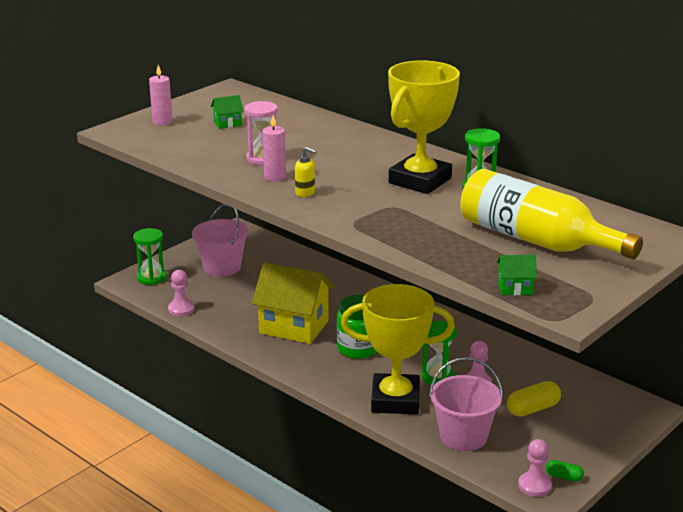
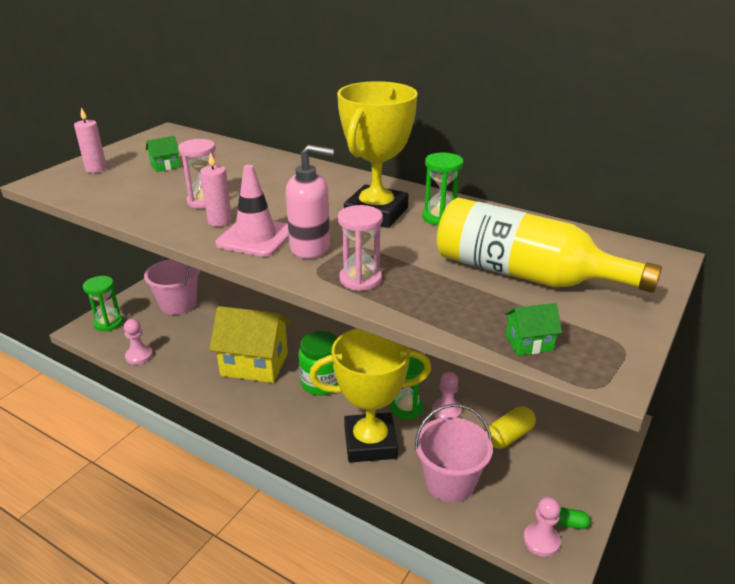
camera: 10 degrees left, 5 degrees up
yellow soap dispenser [295,147,316,197] -> pink traffic cone [215,165,289,257]
none -> pink soap dispenser [286,145,334,259]
none -> pink hourglass [338,205,383,291]

